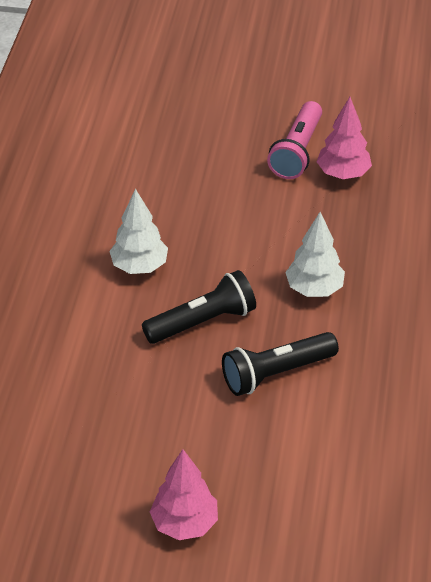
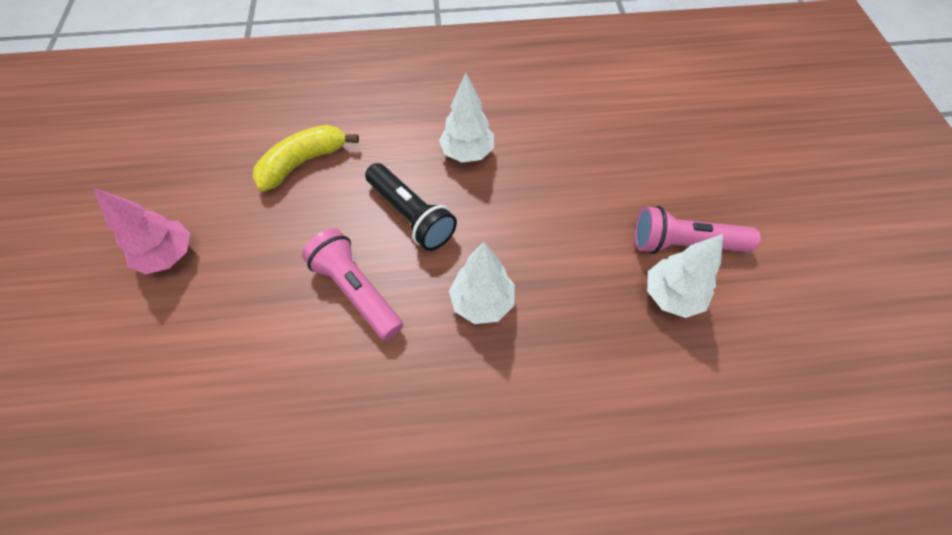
camera: 75 degrees right, 15 degrees up
black flashlight [222,332,339,396] -> pink flashlight [302,229,403,340]
pink tree [317,97,372,179] -> white tree [647,234,723,318]
none -> yellow banana [253,125,359,191]

